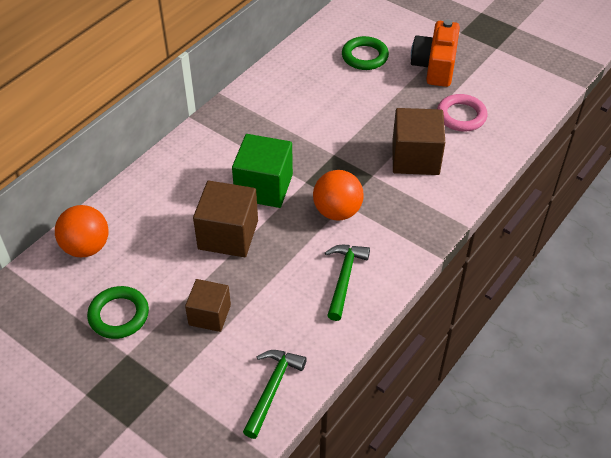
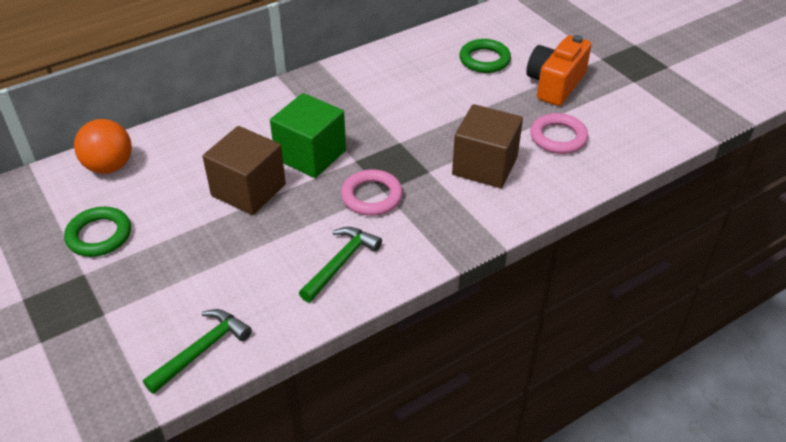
camera: 20 degrees right, 5 degrees down
brown cube [185,279,231,332] -> none
orange ball [313,170,364,221] -> pink ring [341,169,403,216]

